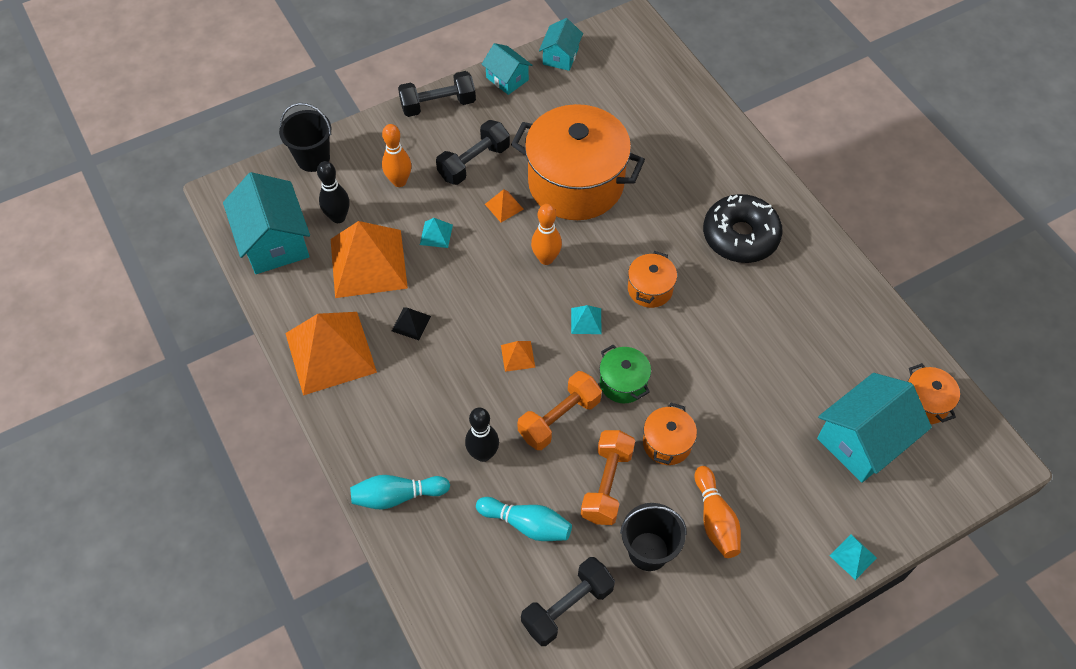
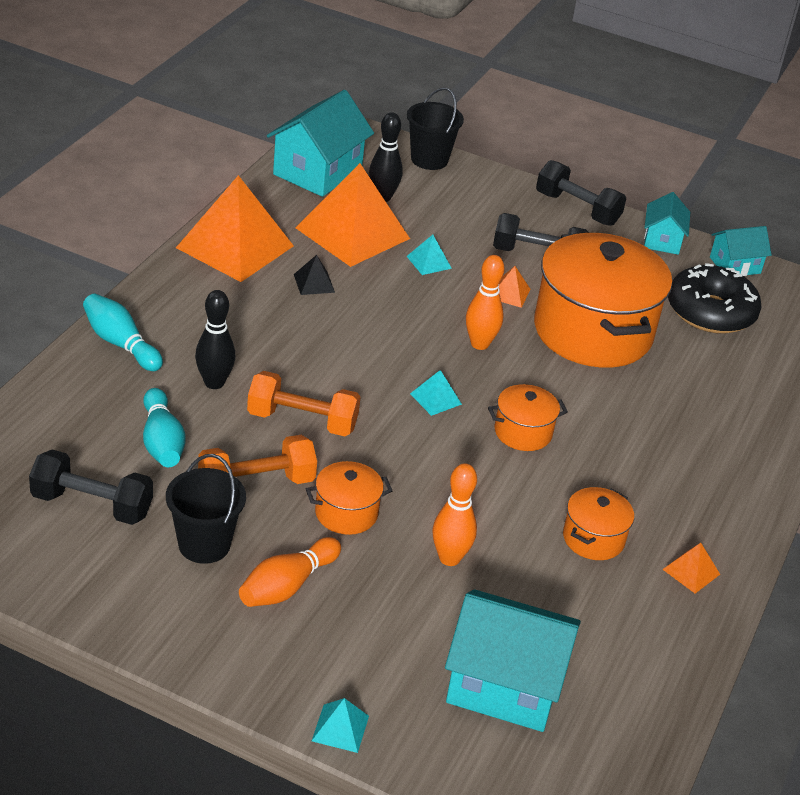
camera: 50 degrees right, 20 degrees down
orange bowling pin [382,124,411,187] -> orange bowling pin moved to [432,463,477,566]
orange pyramid [501,341,535,372] -> orange pyramid moved to [662,543,720,593]
green pot [599,345,651,403] -> none
black donut [703,194,783,263] -> black donut moved to [668,263,762,334]
orange pot [908,363,960,424] -> orange pot moved to [563,487,634,560]

